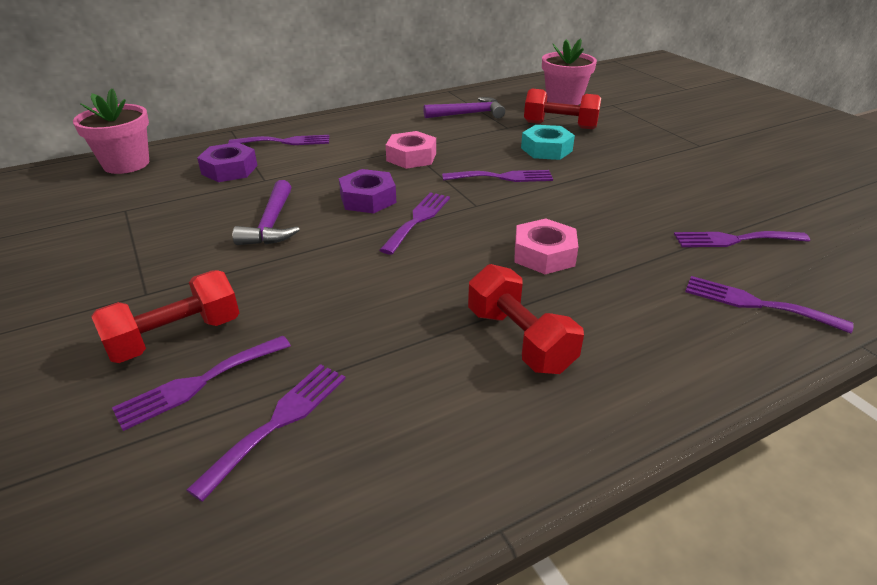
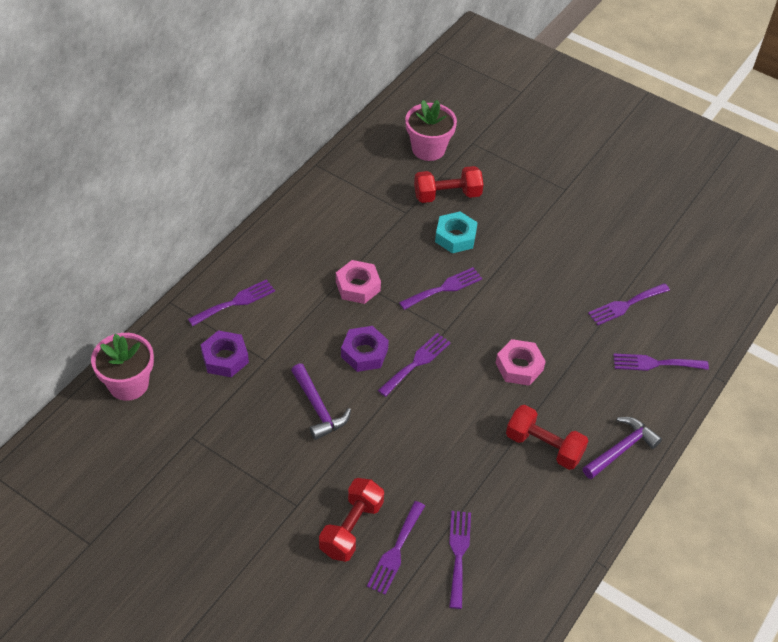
camera: 30 degrees left, 15 degrees up
purple fork [380,192,450,255] -> purple fork turned 45 degrees clockwise [378,333,451,397]
purple hammer [423,97,505,119] -> purple hammer moved to [583,417,662,479]

